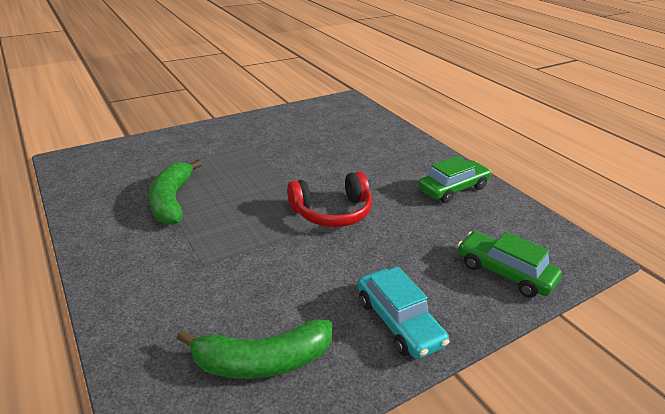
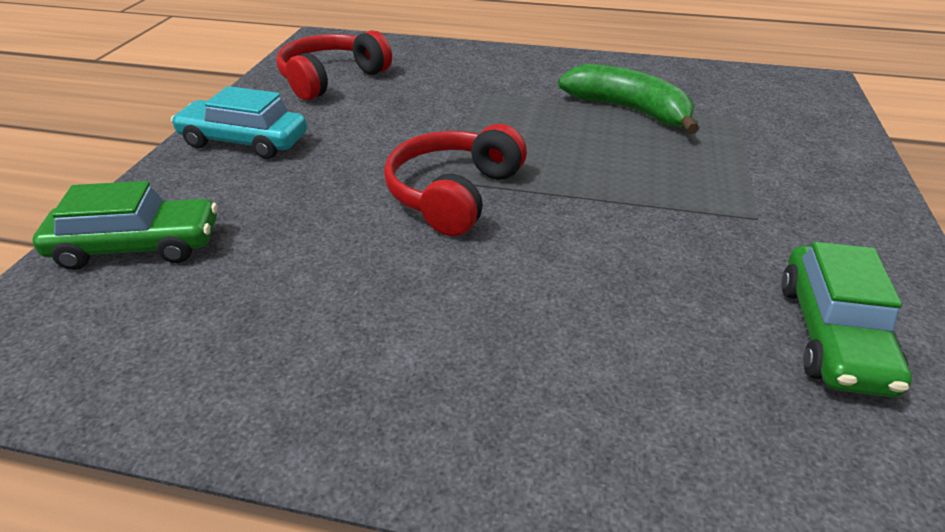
camera: 135 degrees right, 5 degrees up
green banana [176,319,332,379] -> red headphones [276,30,392,100]
green car [418,156,491,203] -> green car moved to [781,242,912,397]

